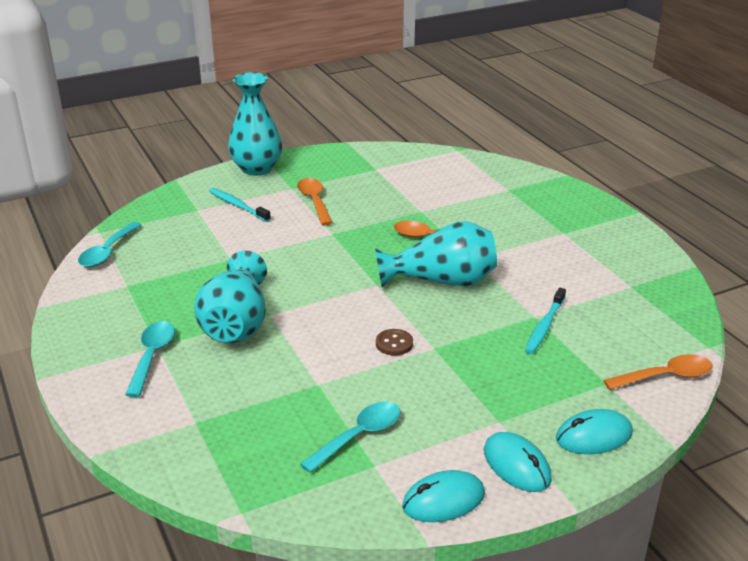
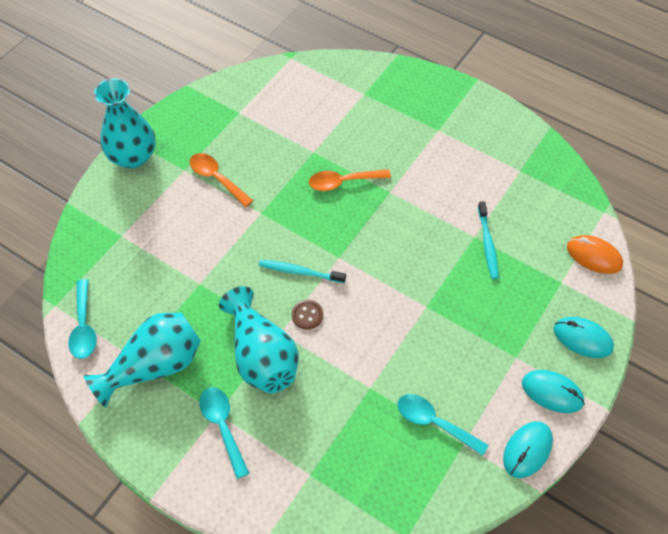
camera: 30 degrees left, 25 degrees up
turquoise toothbrush [209,188,271,222] -> turquoise toothbrush moved to [259,260,346,283]
turquoise spoon [300,402,401,473] -> turquoise spoon turned 75 degrees counterclockwise [397,394,489,456]
turquoise vase [375,221,497,287] -> turquoise vase moved to [83,312,201,408]
brown button [376,329,413,356] -> brown button moved to [292,300,323,329]
turquoise mouse [556,409,633,454] -> turquoise mouse turned 75 degrees clockwise [554,317,614,358]
orange spoon [603,354,713,390] -> orange mouse [567,235,623,274]

